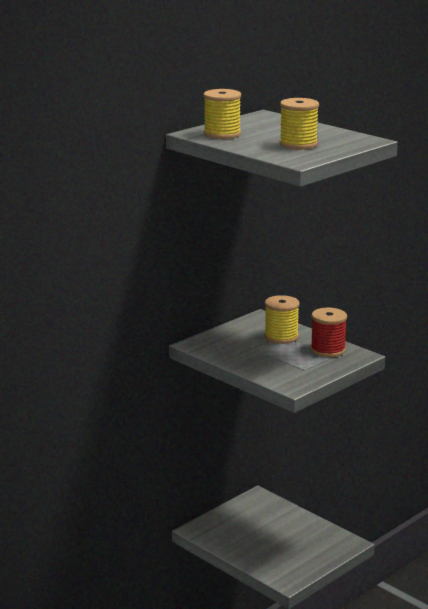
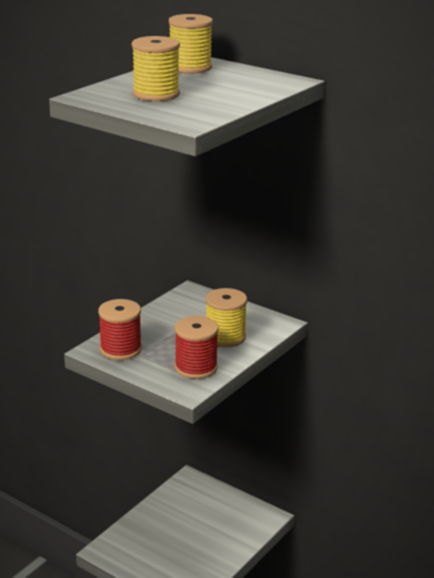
camera: 80 degrees right, 5 degrees up
none -> red spool [98,299,142,360]

